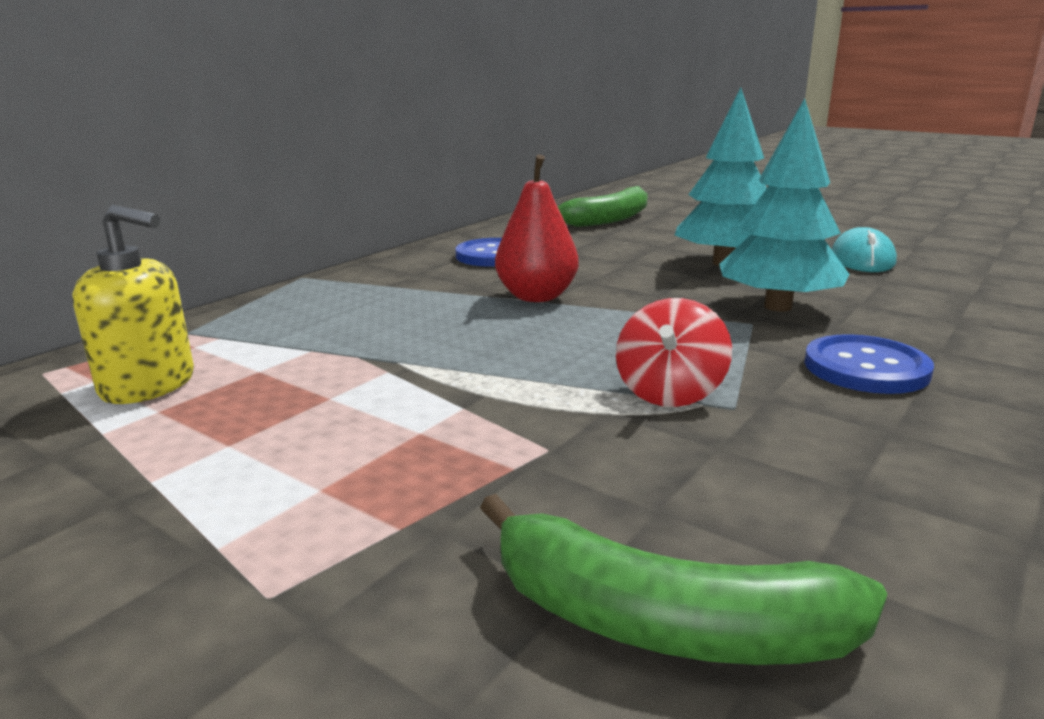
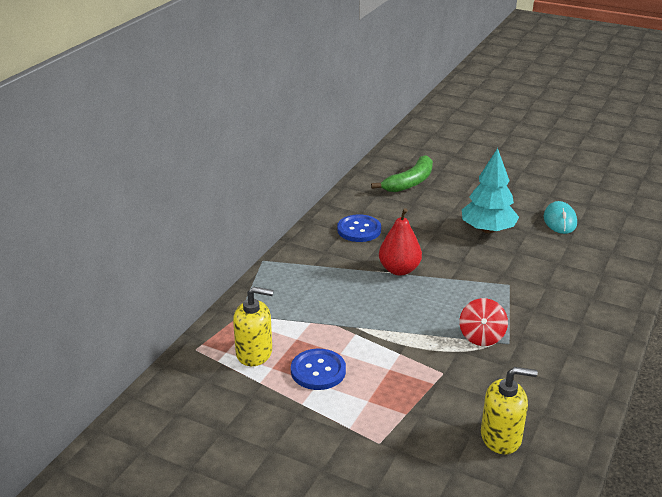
camera: 10 degrees left, 10 degrees up
green banana [480,494,887,665] -> yellow soap dispenser [481,367,538,454]
turquoise tree [719,98,849,312] -> none
blue button [804,334,934,394] -> blue button moved to [291,349,346,390]

